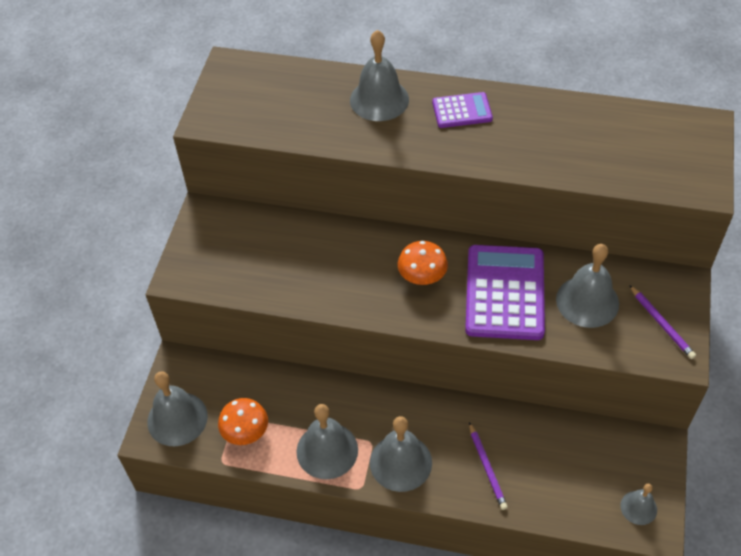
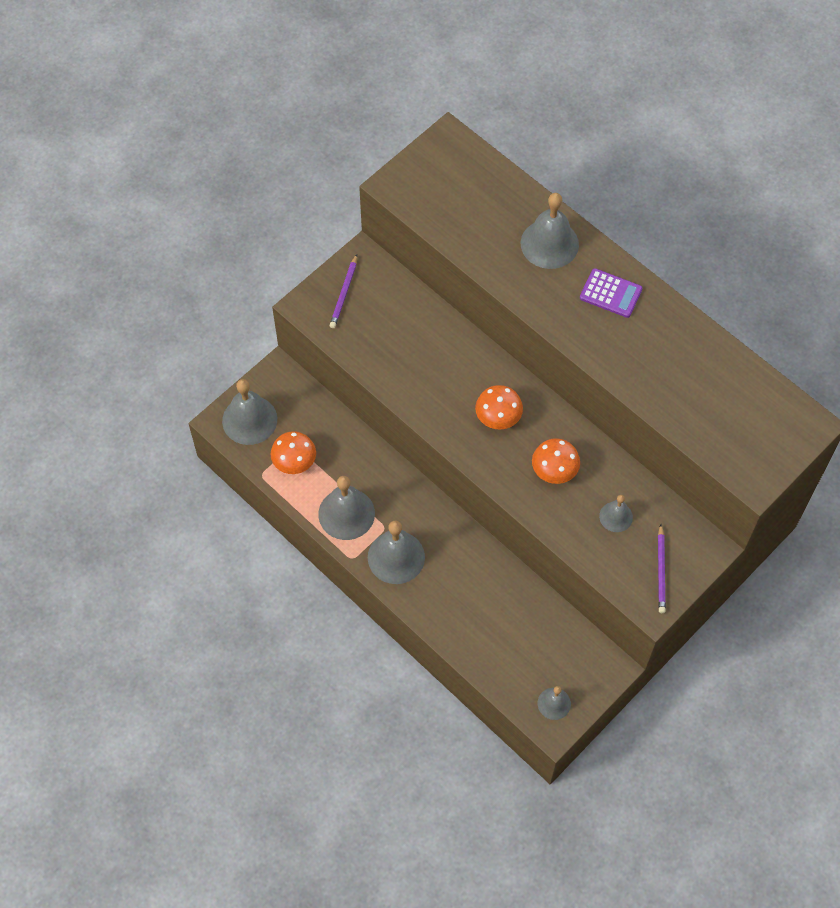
camera: 30 degrees right, 10 degrees up
purple calculator [465,245,545,340] -> orange mushroom [532,438,580,484]
purple pencil [469,422,508,510] -> purple pencil moved to [329,254,357,328]
grey bell [556,244,619,328] -> grey bell [599,495,633,532], size x0.56

